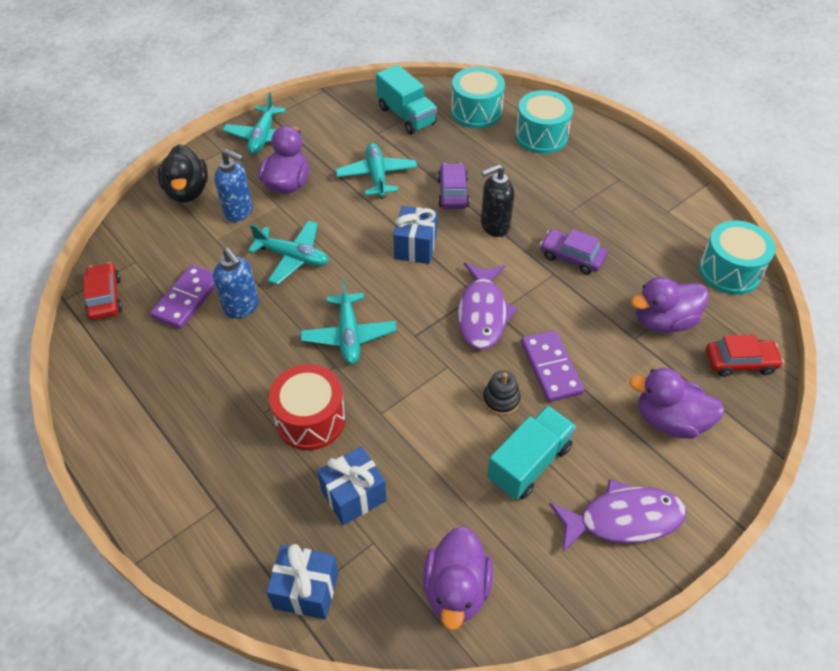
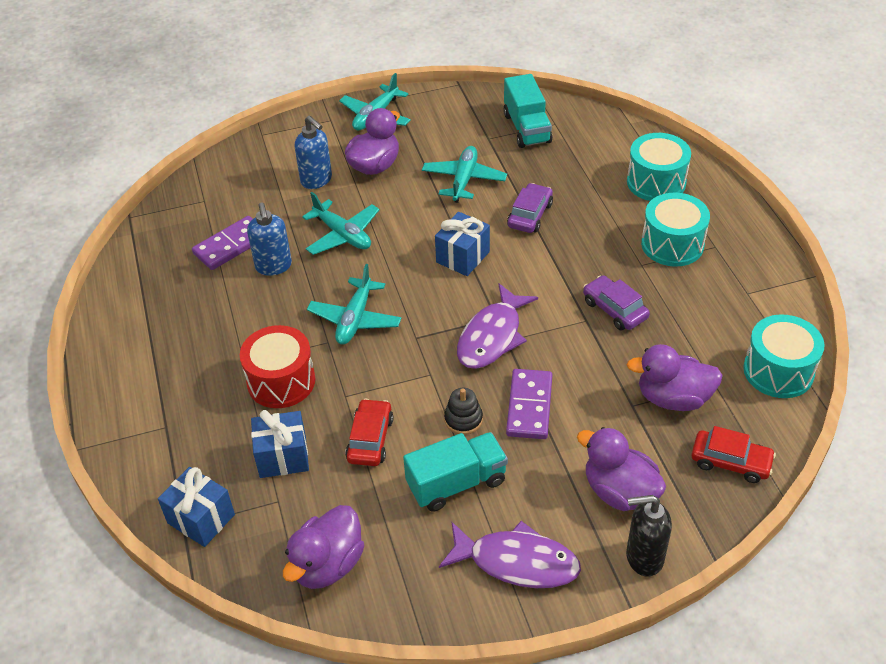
camera: 25 degrees right, 5 degrees down
red car [84,262,122,320] -> red car moved to [345,398,394,466]
black duck [158,144,208,202] -> none
turquoise drum [451,67,505,129] -> turquoise drum moved to [641,192,710,267]
black soap dispenser [481,164,515,237] -> black soap dispenser moved to [626,495,672,577]

